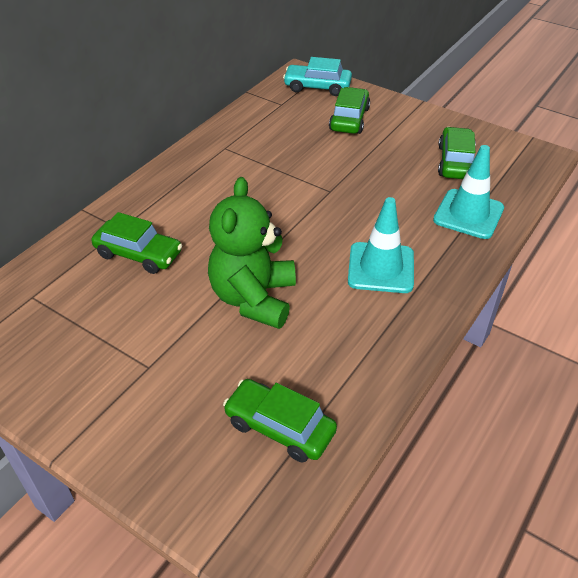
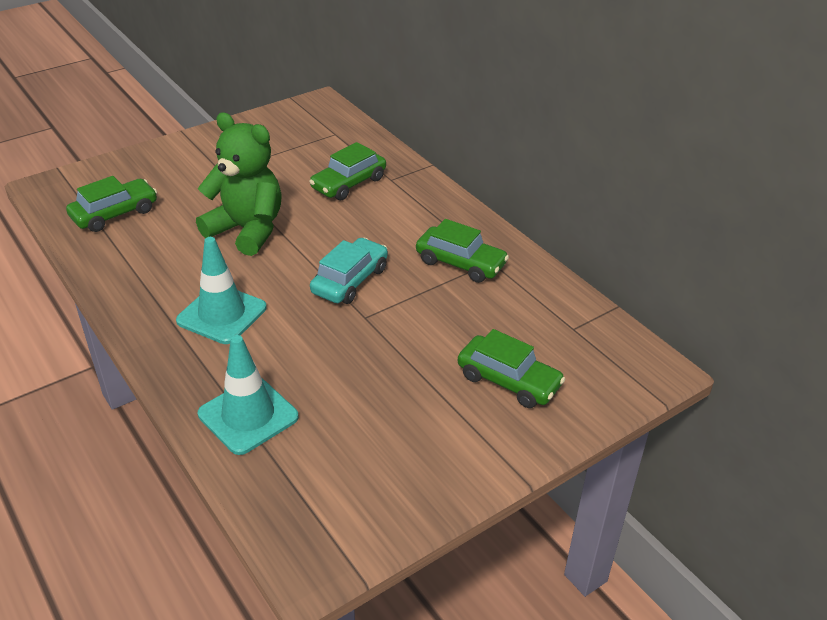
camera: 110 degrees right, 5 degrees down
turquoise car [283,57,352,96] -> turquoise car moved to [310,238,388,304]
green car [438,127,476,179] -> green car moved to [416,219,509,283]

